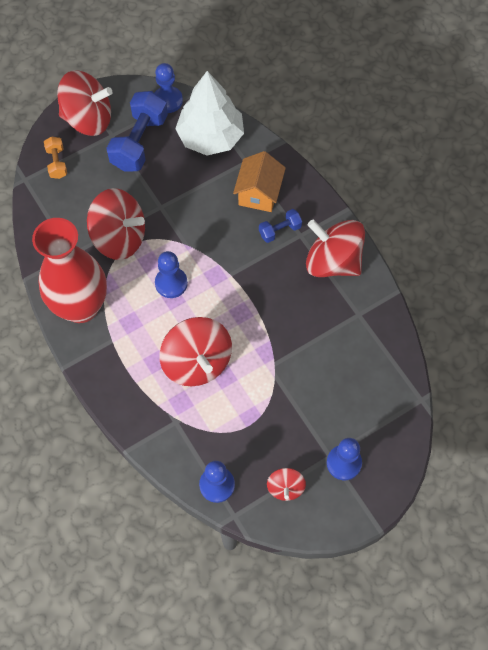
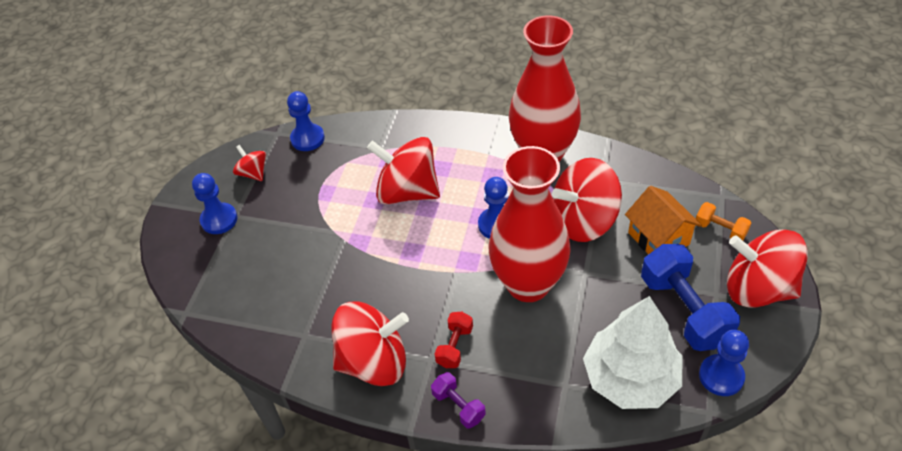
camera: 140 degrees right, 15 degrees down
red spinning top [57,70,112,136] -> red spinning top turned 60 degrees clockwise [727,229,808,308]
orange house [233,151,286,212] -> orange house moved to [625,186,702,254]
blue dumbbell [259,209,302,243] -> red dumbbell [435,312,473,368]
none -> purple dumbbell [431,372,486,429]
none -> red vase [489,146,571,302]

